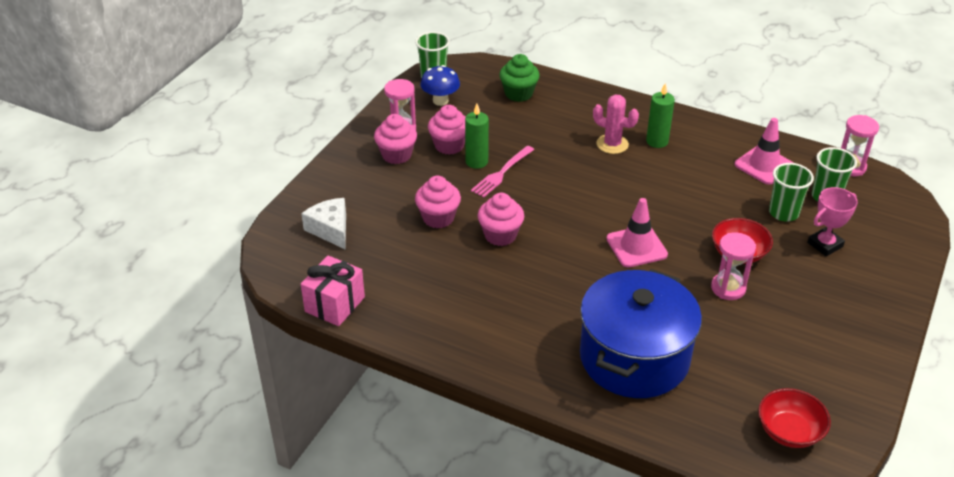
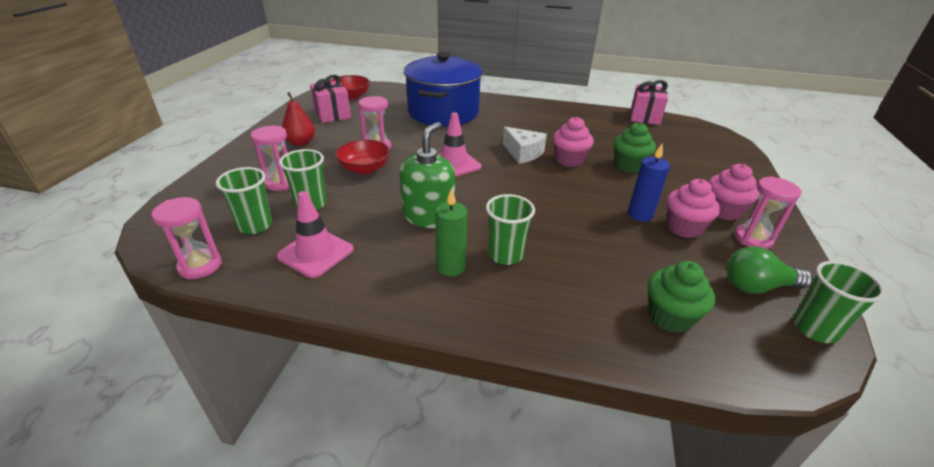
camera: 165 degrees right, 5 degrees down
white cheese [301,198,346,249] -> white cheese moved to [502,126,547,164]
pink cupcake [415,176,461,228] -> green cupcake [613,122,656,173]
blue mushroom [421,65,460,106] -> green light bulb [727,246,813,294]
green candle [465,103,489,169] -> blue candle [628,144,670,222]
pink fork [471,146,534,198] -> none
pink cactus [593,95,639,154] -> green cup [486,194,535,265]
pink trophy [807,187,858,256] -> pink hourglass [251,126,289,191]
none -> red pear [282,92,315,146]
none -> pink gift [310,75,351,123]
none -> green soap dispenser [400,122,455,228]

